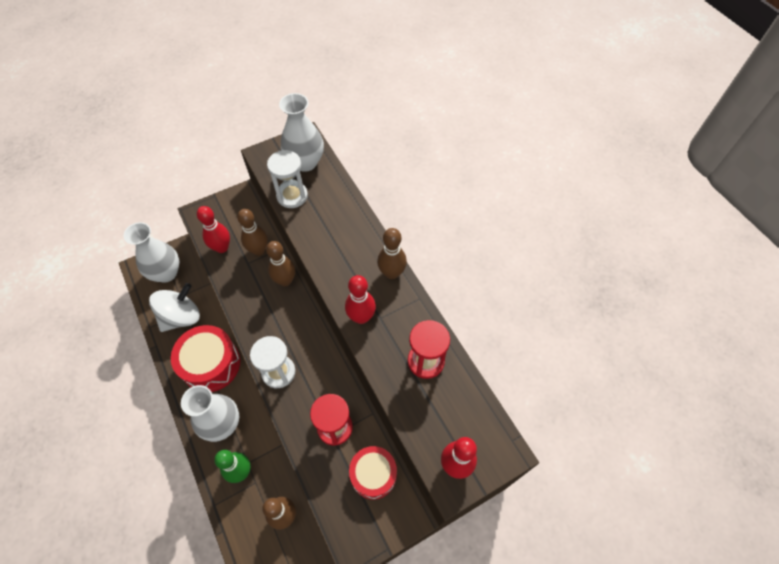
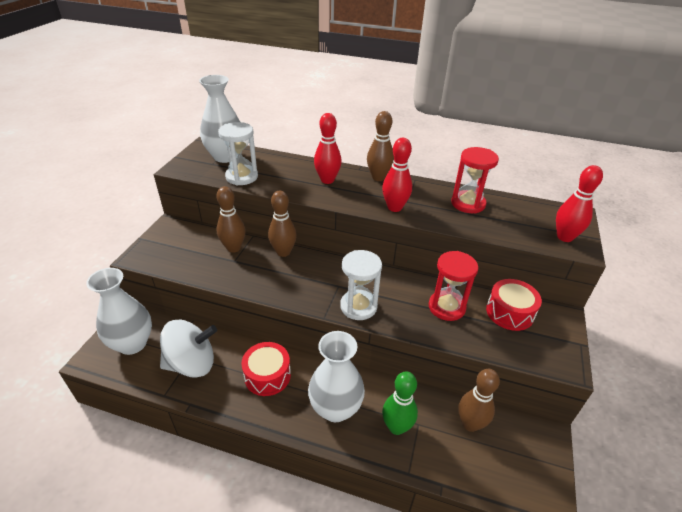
camera: 45 degrees left, 20 degrees down
white spinning top [149,283,200,332] -> white spinning top turned 75 degrees clockwise [160,320,217,378]
red drum [171,325,240,392] -> red drum [241,342,291,396], size x0.65
red bowling pin [197,206,230,253] -> red bowling pin moved to [314,113,342,184]

